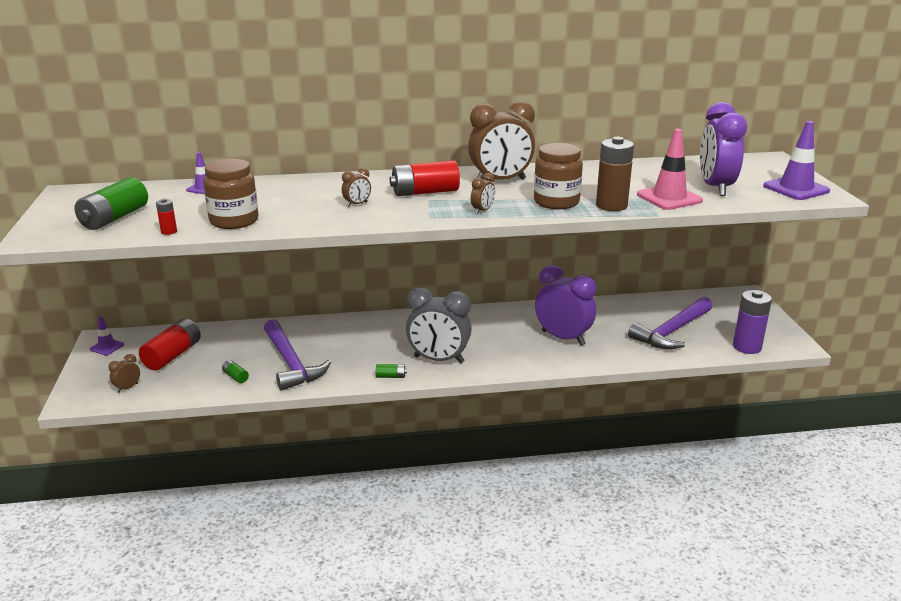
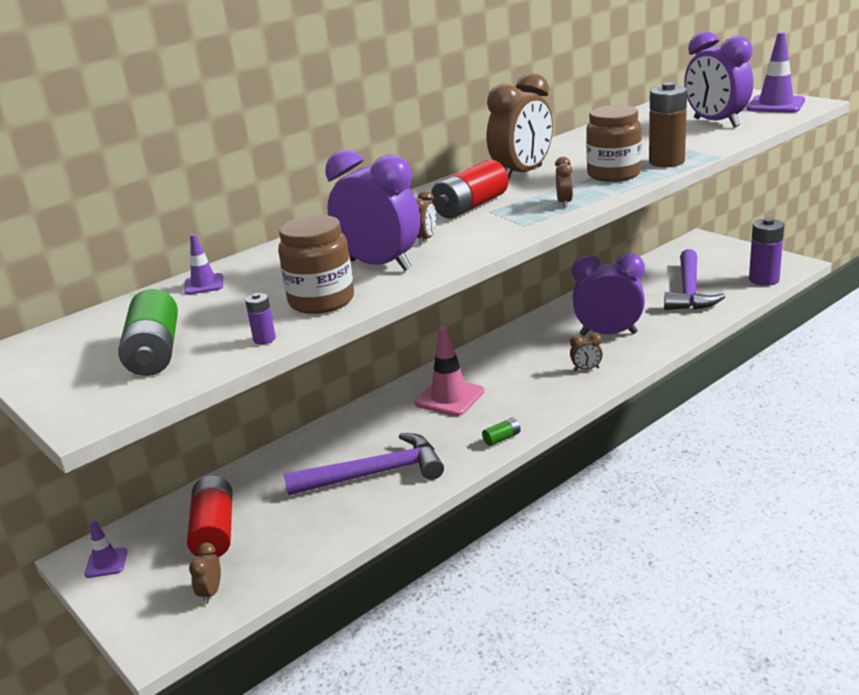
camera: 30 degrees left, 0 degrees up
red battery [156,199,177,235] -> purple battery [245,293,276,344]
green battery [222,360,249,383] -> none
purple hammer [264,319,331,391] -> purple hammer turned 45 degrees counterclockwise [284,433,444,496]
grey clock [406,287,472,363] -> none
pink traffic cone [637,129,703,210] -> pink traffic cone moved to [415,327,484,416]
none -> purple clock [325,150,420,271]
none -> brown clock [570,333,603,371]

